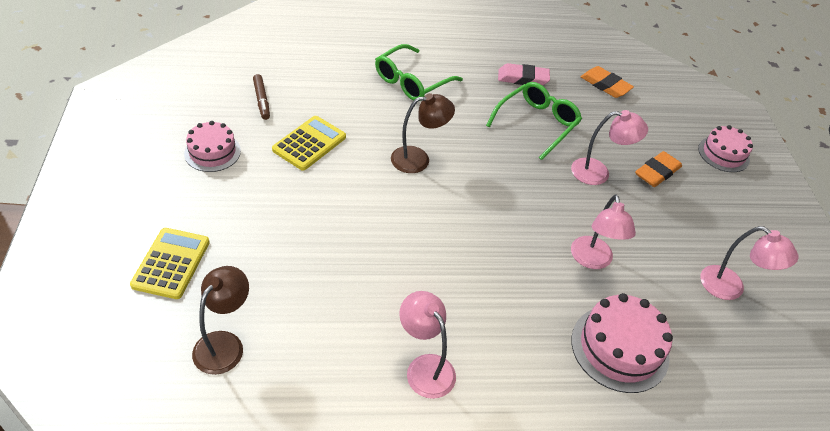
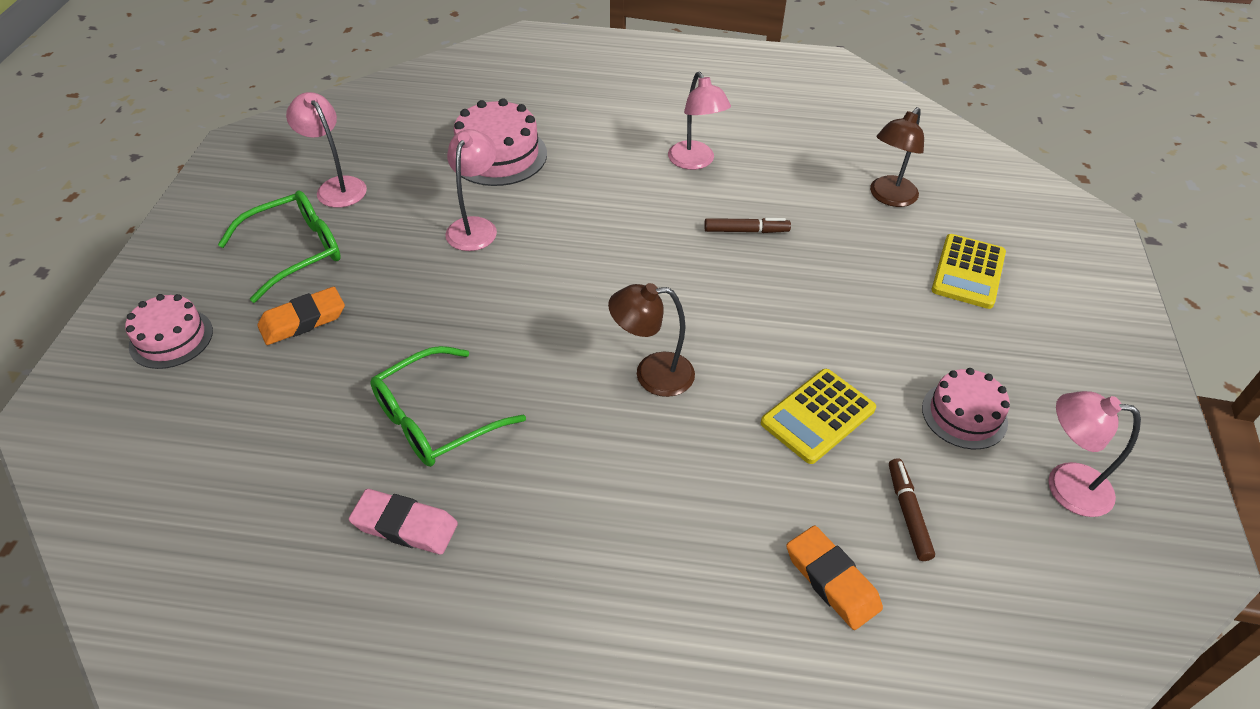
camera: 165 degrees left, 0 degrees up
green glasses [375,44,463,101] -> green glasses moved to [218,191,341,303]
pink lamp [571,110,648,185] -> pink lamp moved to [1048,391,1141,517]
orange eraser [581,66,634,98] -> orange eraser moved to [786,525,883,630]
none -> brown marker [704,218,791,233]

